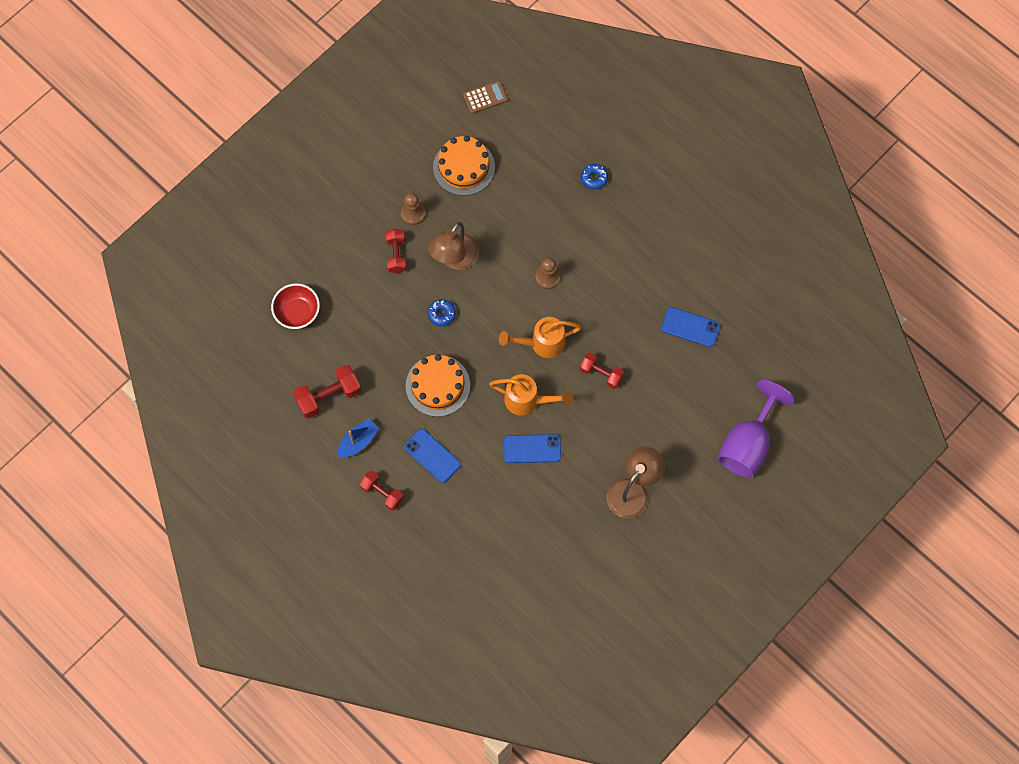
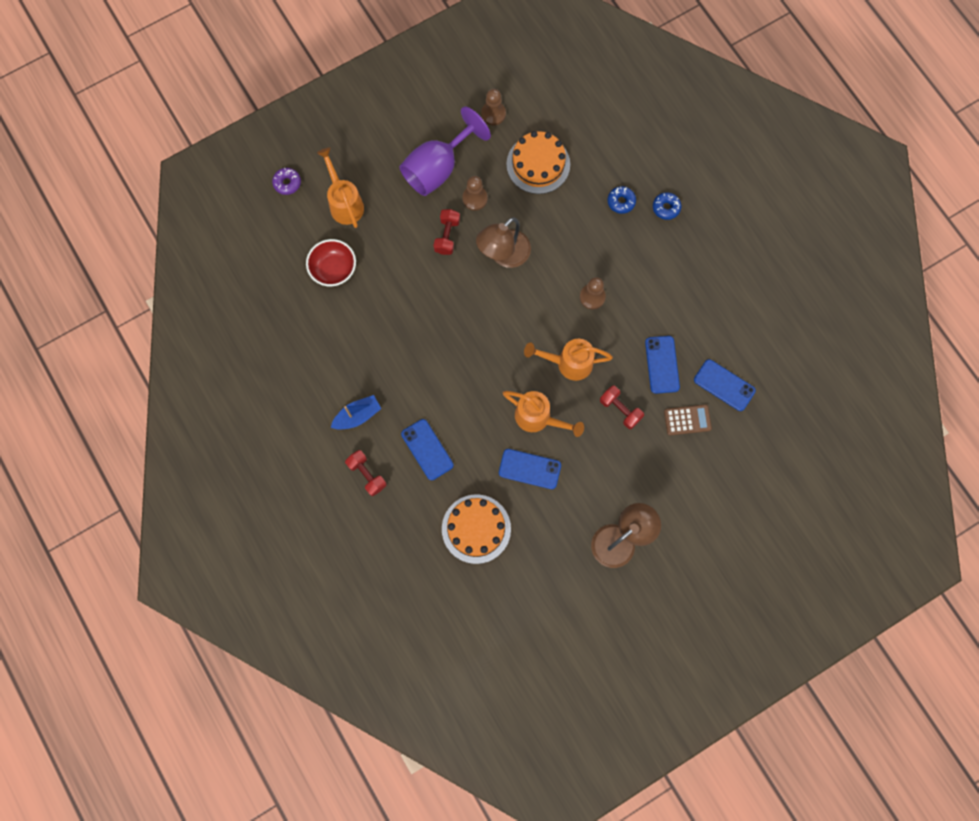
camera: 15 degrees right, 5 degrees up
red dumbbell [293,365,361,419] -> none
orange cake [405,354,470,417] -> orange cake moved to [442,494,511,564]
blue donut [428,299,456,326] -> blue donut moved to [608,186,636,214]
brown calculator [463,80,508,114] -> brown calculator moved to [664,405,712,435]
purple goblet [717,380,795,478] -> purple goblet moved to [399,106,491,196]
none -> purple donut [272,168,301,195]
none -> orange watering can [317,147,364,228]
none -> brown pawn [481,89,506,125]
none -> blue phone [645,336,680,394]

